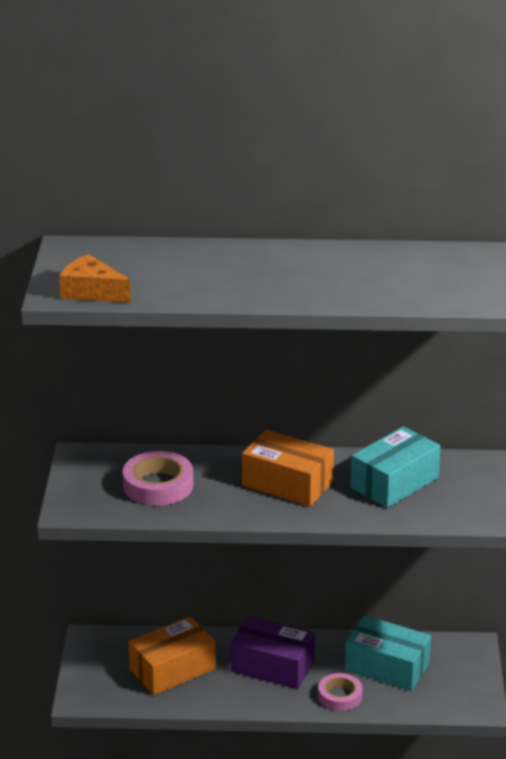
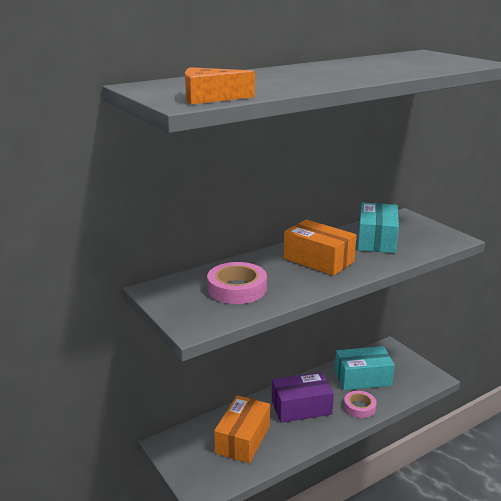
camera: 35 degrees left, 5 degrees down
orange box [242,430,334,507] -> orange box turned 45 degrees clockwise [284,219,356,276]

